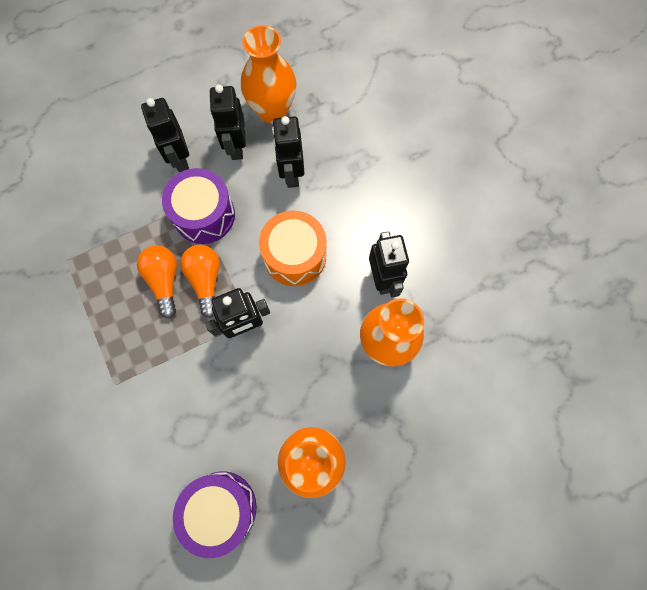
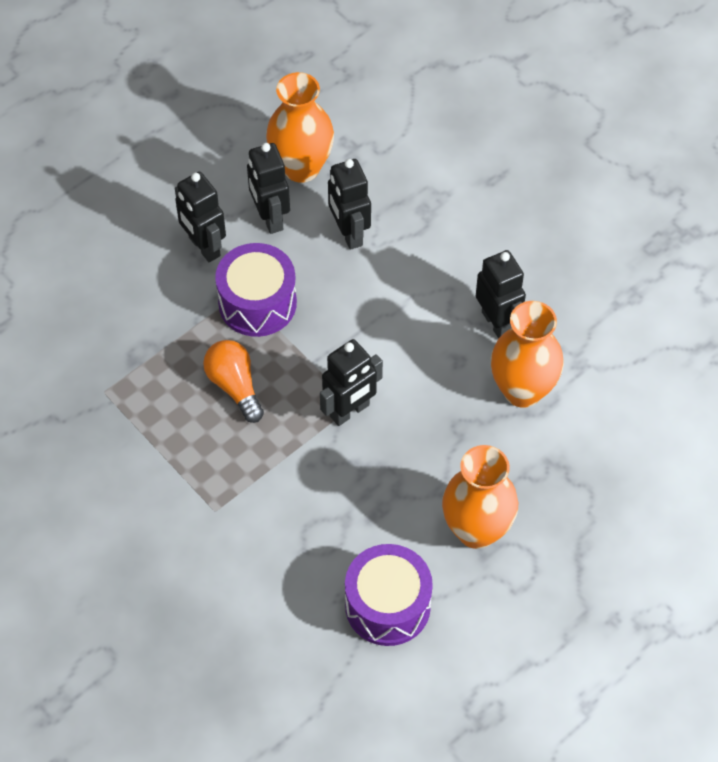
camera: 15 degrees left, 15 degrees down
orange light bulb [180,245,220,318] -> none
orange drum [259,211,327,286] -> none

